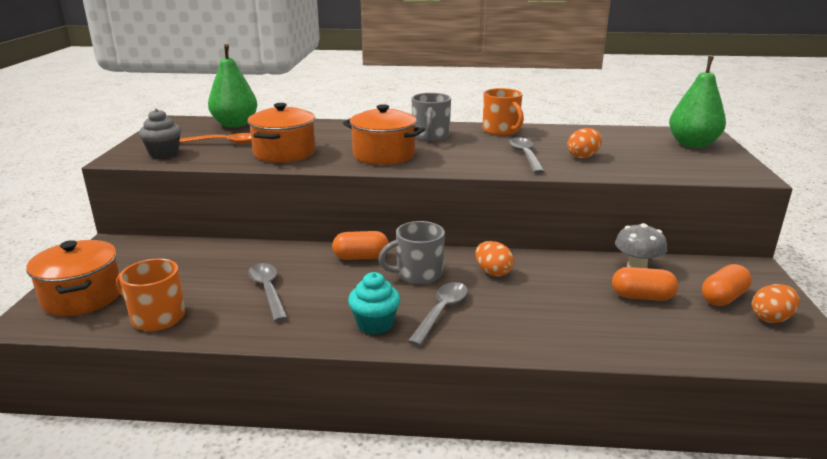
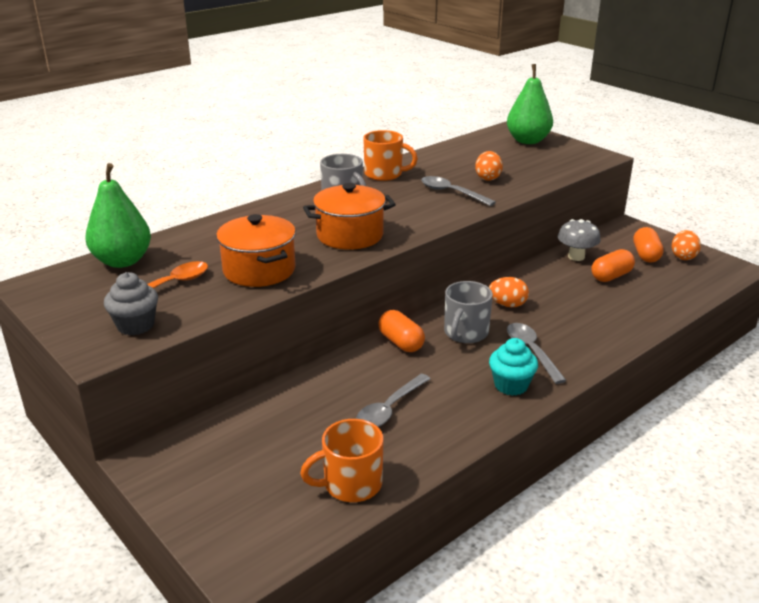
camera: 45 degrees left, 5 degrees up
orange pot [26,240,120,316] -> none
grey spoon [248,263,288,322] -> grey spoon turned 75 degrees counterclockwise [356,374,431,427]
orange capsule [332,231,389,260] -> orange capsule turned 75 degrees counterclockwise [378,310,425,352]

